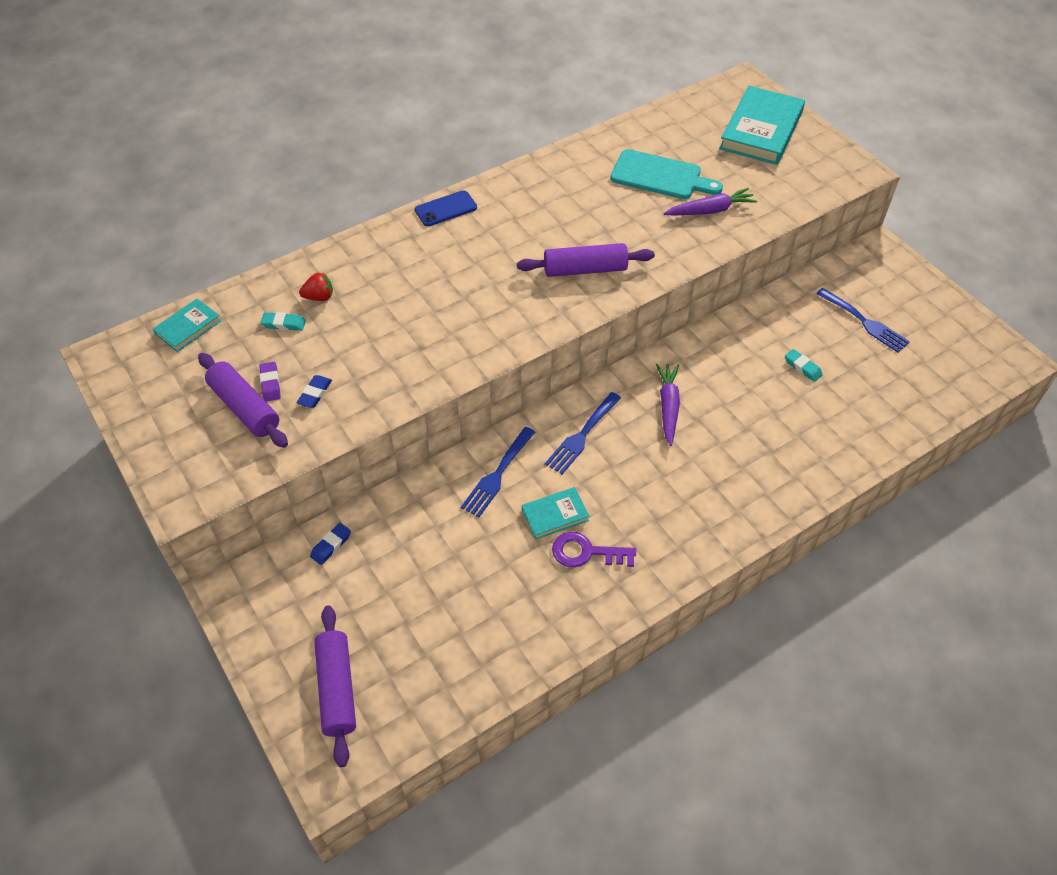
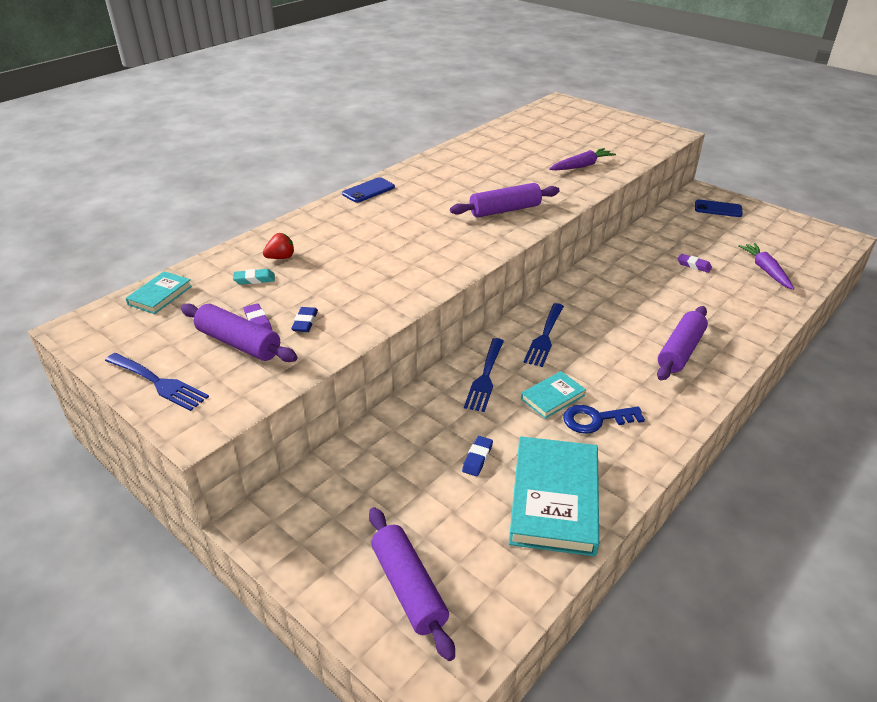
camera: 15 degrees left, 15 degrees down
blue eraser [310,523,351,565] -> blue eraser moved to [462,436,493,476]
purple key [552,532,636,568] -> blue key [563,405,645,434]
turquoise cutting board [610,149,723,199] -> none
purple carrot [656,364,680,446] -> purple carrot moved to [738,243,794,290]
turquoise book [719,86,805,165] -> turquoise book moved to [509,436,599,556]
turquoise eraser [785,349,823,382] -> purple eraser [678,254,712,273]
blue fork [816,288,910,353] -> blue fork moved to [105,353,209,411]
none -> purple rolling pin [657,306,708,381]
none -> blue phone [695,199,743,217]

